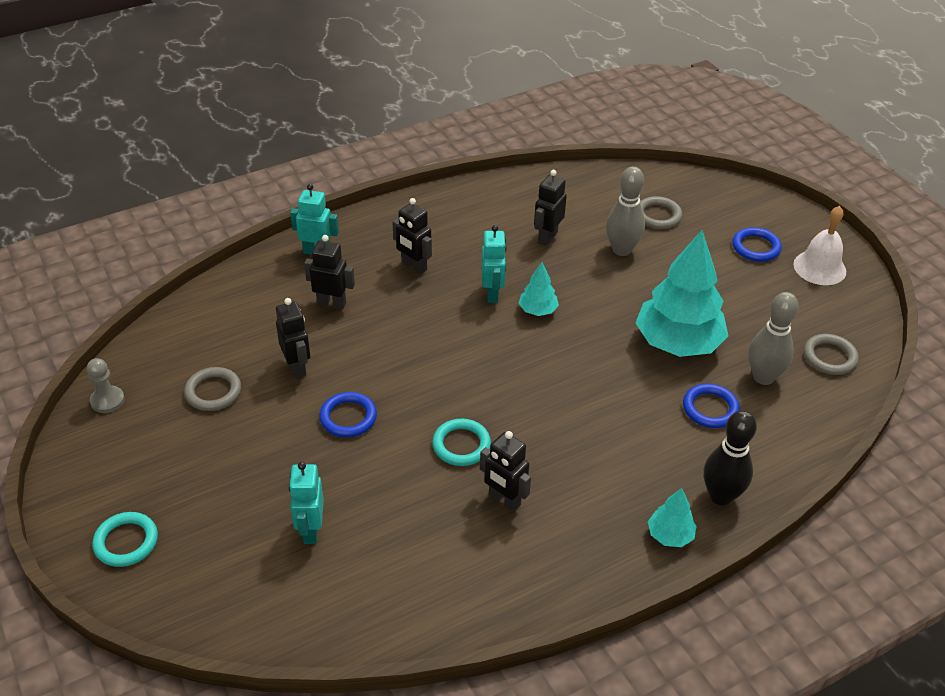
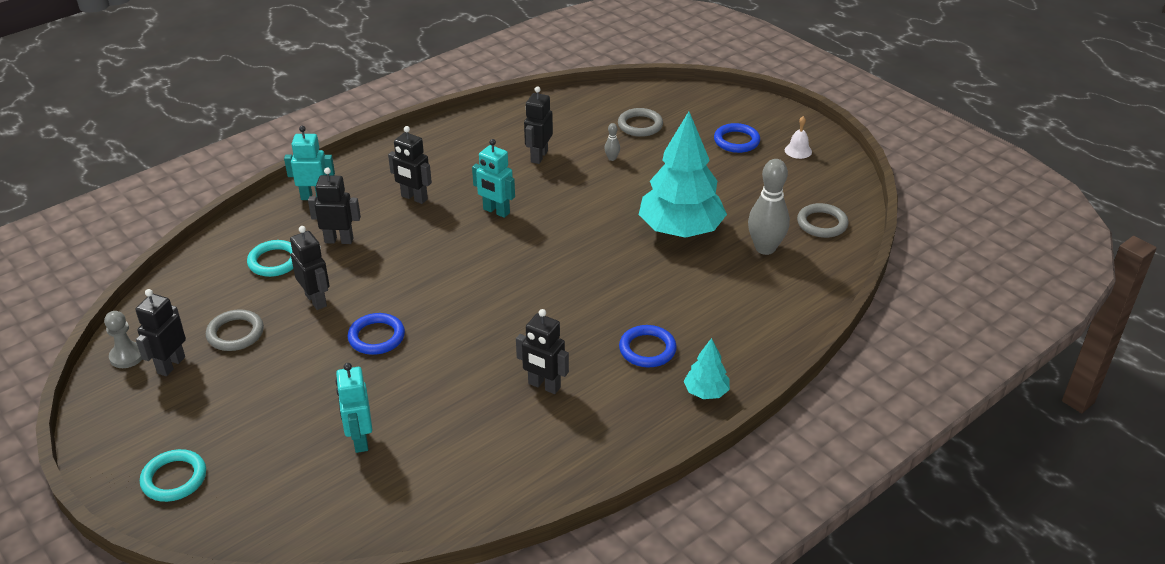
camera: 10 degrees left, 5 degrees down
turquoise ring [432,419,491,466] -> turquoise ring moved to [247,240,293,277]
turquoise robot [481,225,507,303] -> turquoise robot turned 135 degrees clockwise [472,139,515,218]
turquoise tree [518,262,559,316] -> none
grey bowling pin [606,167,645,256] -> grey bowling pin [604,123,620,161], size x0.43
blue ring [683,384,740,428] -> blue ring moved to [619,325,677,367]
black bowling pin [704,410,757,505] -> none
white bell [793,206,846,285] -> white bell [785,116,812,159], size x0.56
none -> black robot [135,289,186,376]

